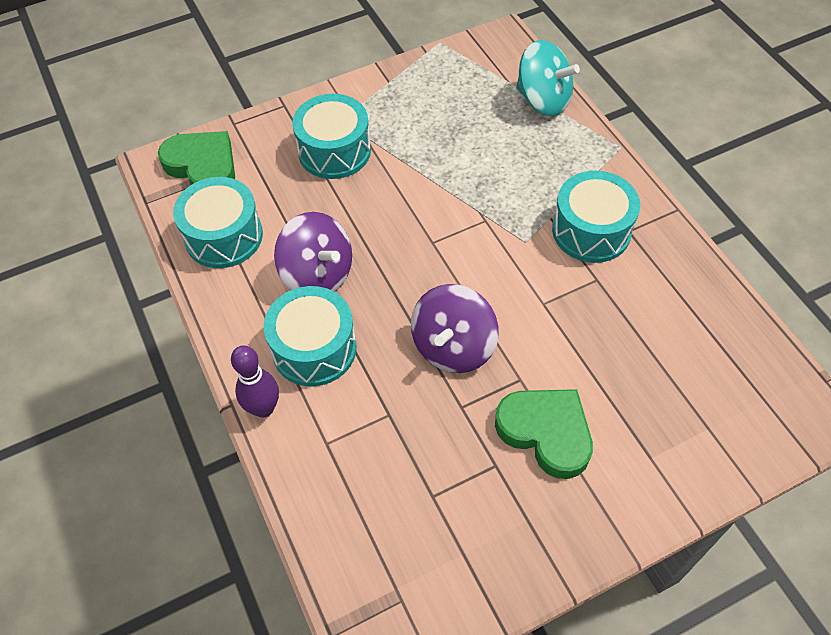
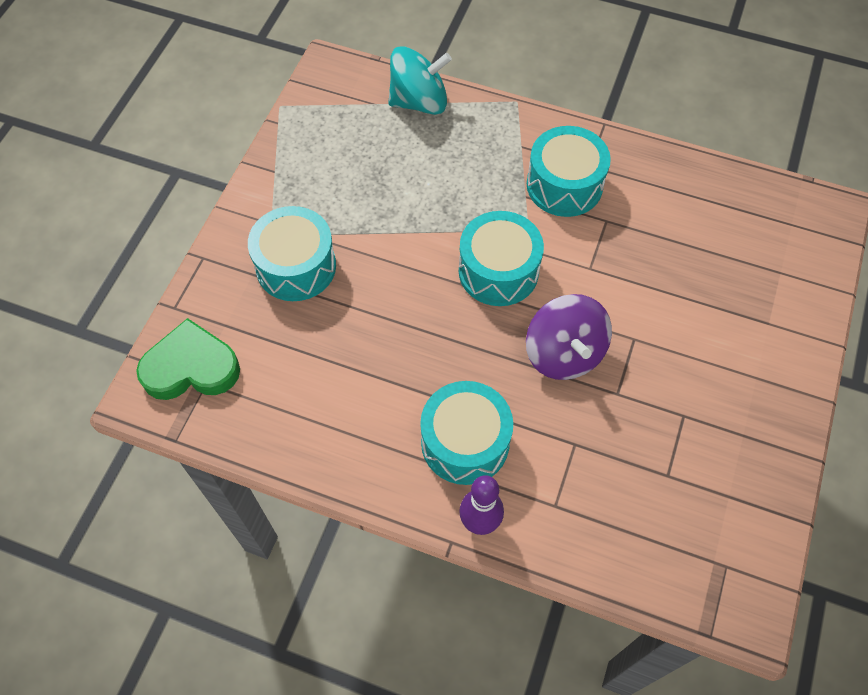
camera: 45 degrees left, 5 degrees up
turquoise drum [173,177,263,268] -> turquoise drum moved to [459,211,544,306]
purple spinning top [274,212,352,292] -> none
green heart [495,389,593,479] -> none

